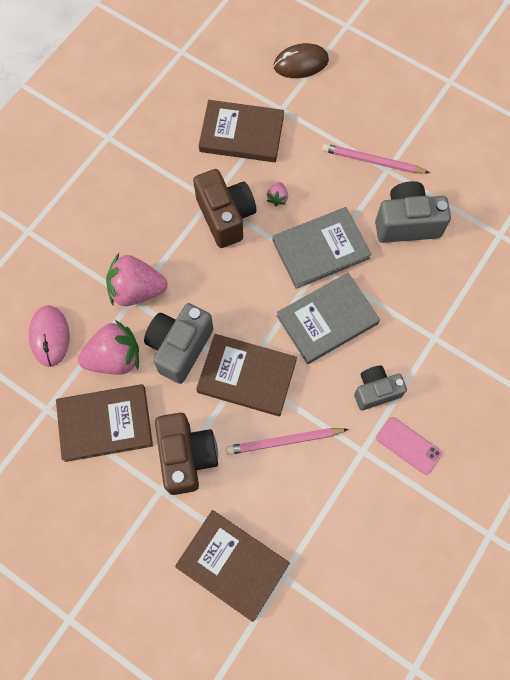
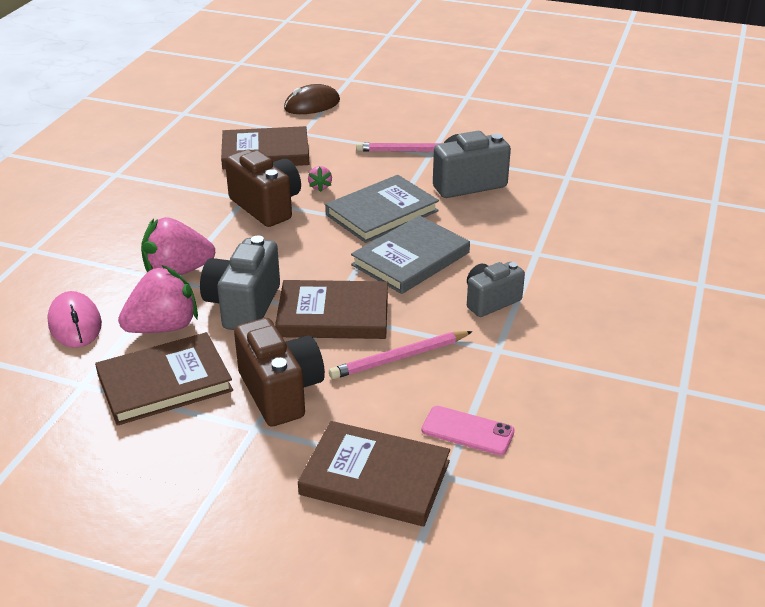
camera: 15 degrees left, 35 degrees down
pink phone [376,417,442,475] -> pink phone moved to [422,406,515,455]

